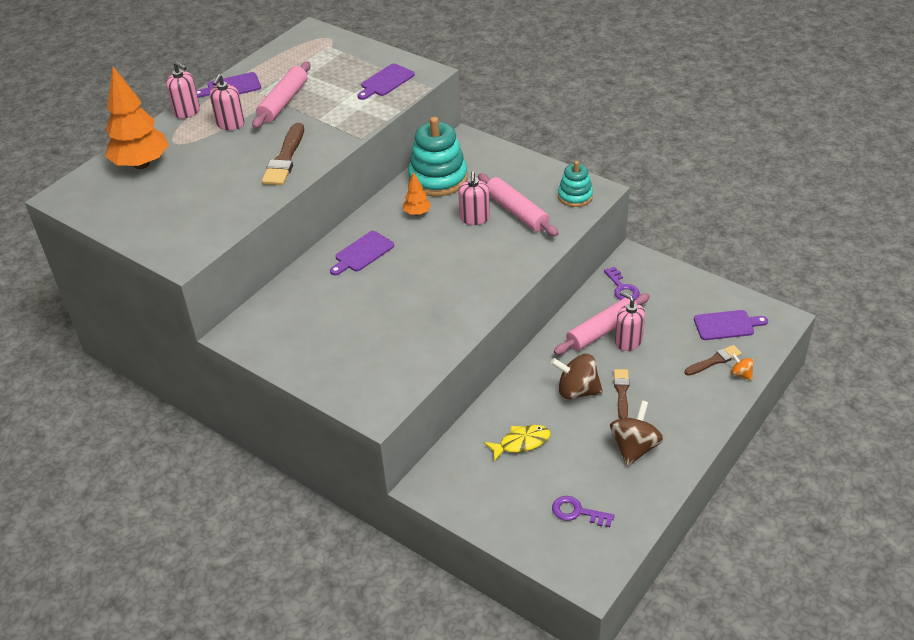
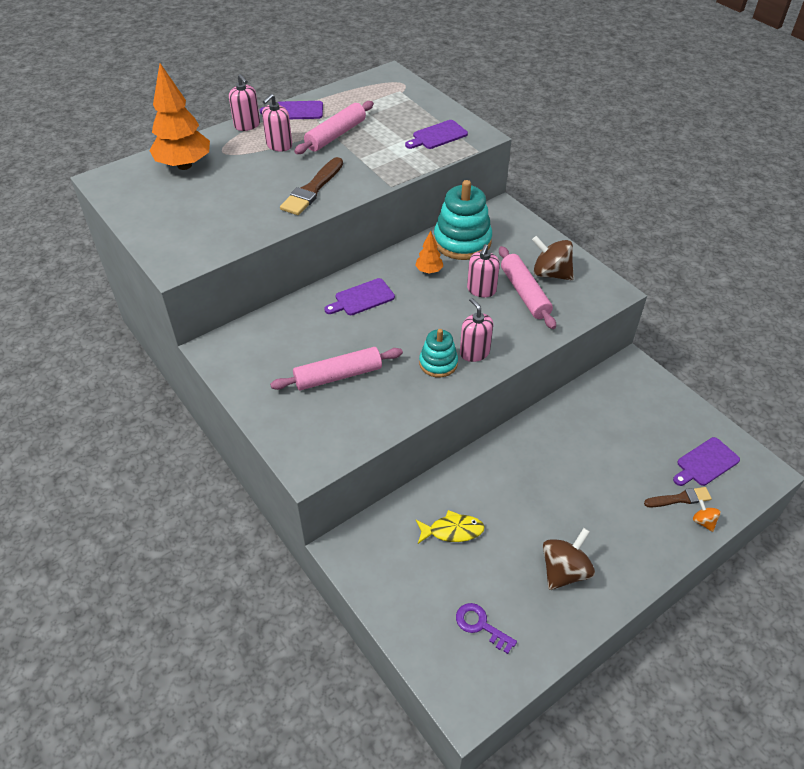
camera: 15 degrees right, 5 degrees up
brown spinning top [551,353,603,400] -> brown spinning top moved to [532,236,574,280]
pink rolling pin [554,294,650,355] -> pink rolling pin moved to [270,347,403,391]
turquoise stacking toy [558,161,593,207] -> turquoise stacking toy moved to [419,329,458,378]
purple key [604,267,640,300] -> none
brown brush [614,369,630,419] -> none
pink soap dispenser [615,291,645,351] -> pink soap dispenser moved to [460,298,493,362]
purple cutting board [694,310,768,340] -> purple cutting board turned 135 degrees clockwise [673,437,740,486]

